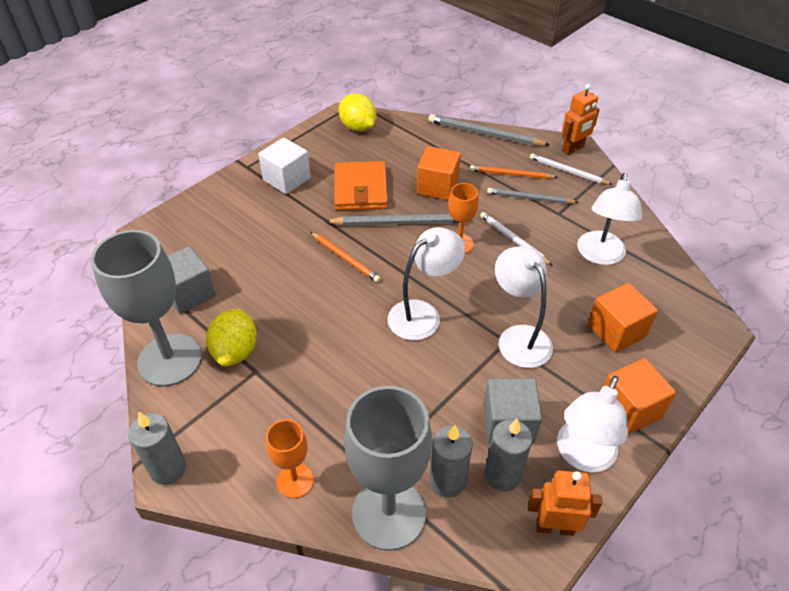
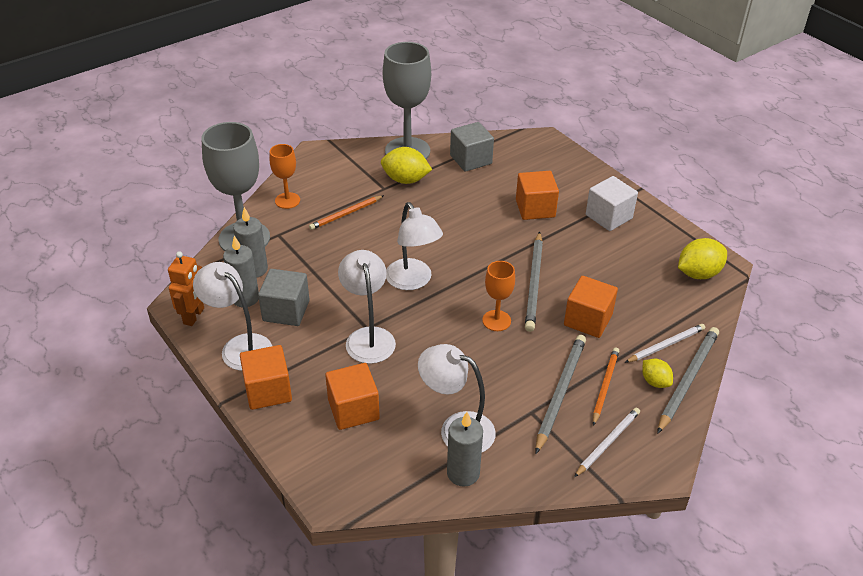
camera: 100 degrees right, 5 degrees down
grey candle [128,412,186,485] -> grey candle moved to [447,412,483,487]
orange pencil [311,232,381,282] -> orange pencil moved to [309,195,384,230]
orange wallet [335,161,388,211] -> none
white pencil [480,212,553,266] -> white pencil moved to [625,324,705,363]
grey pencil [487,188,579,204] -> grey pencil [535,335,586,454], size x1.52
white lamp [495,247,553,368] -> white lamp turned 90 degrees counterclockwise [338,250,396,364]
orange robot [562,84,600,155] -> none
none -> orange cube [516,171,559,220]
none -> yellow lemon [642,359,673,388]

